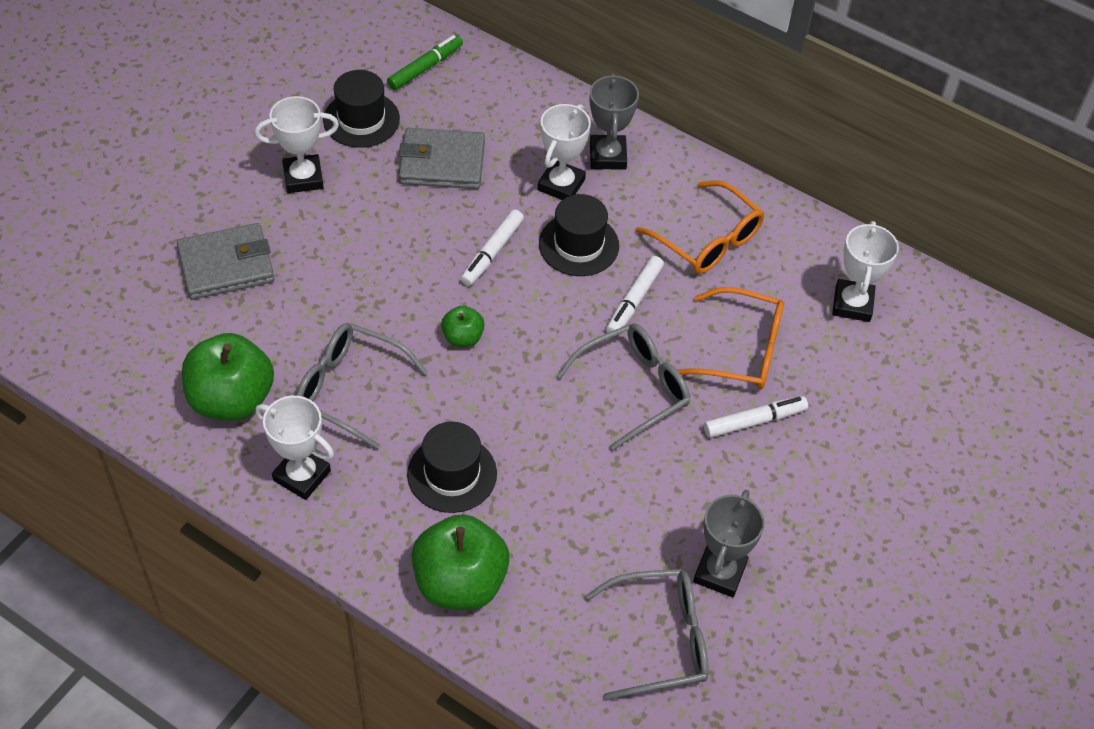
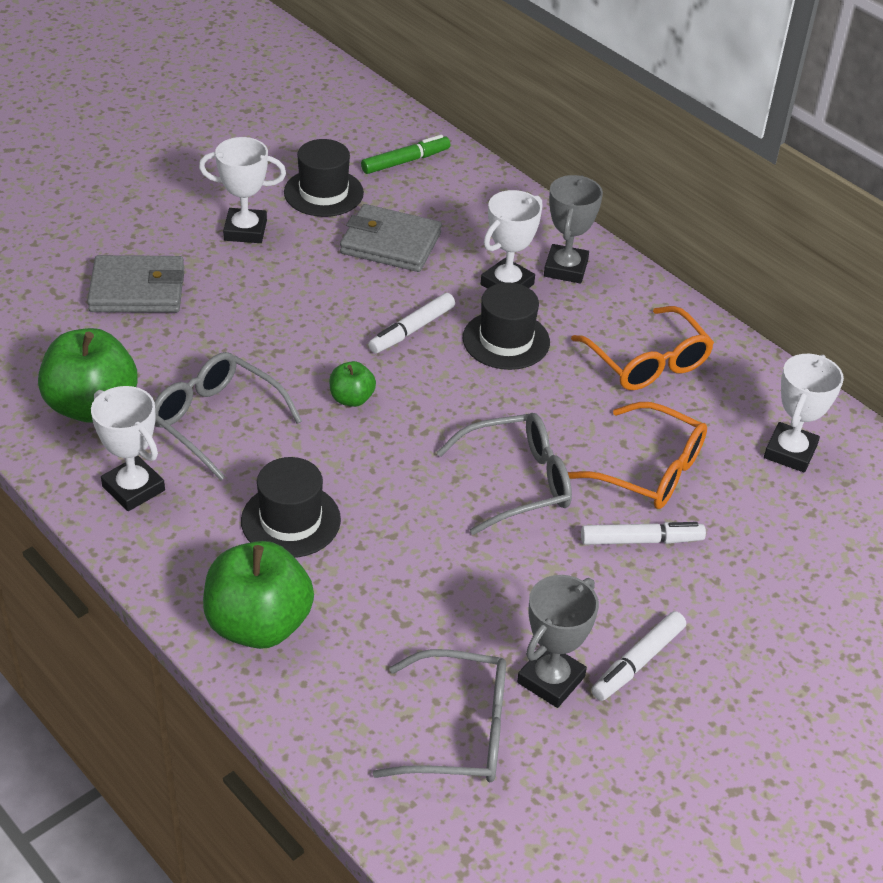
camera: 15 degrees right, 10 degrees down
white marker [606,256,664,336] -> white marker moved to [591,611,686,701]

